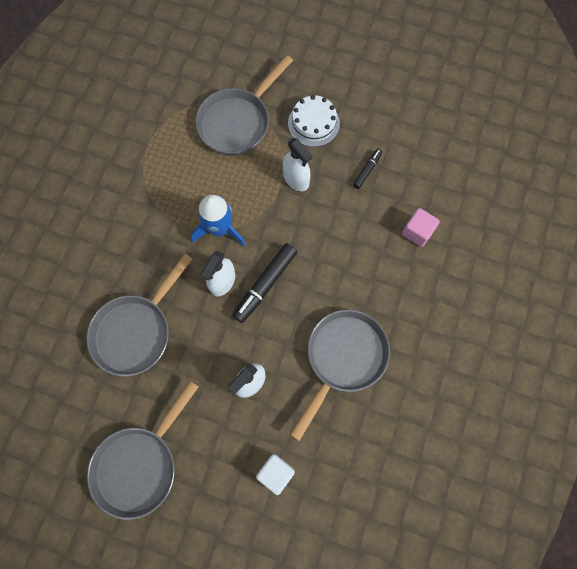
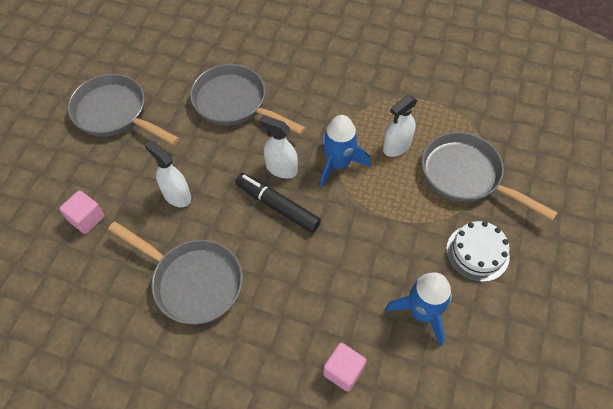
camera: 90 degrees right, 15 degrees down
white cube [256,454,295,495] -> pink cube [60,191,104,234]
white spray bottle [283,138,313,191] -> white spray bottle moved to [383,95,418,157]
black marker [353,149,382,189] -> blue rocket [385,272,452,346]

